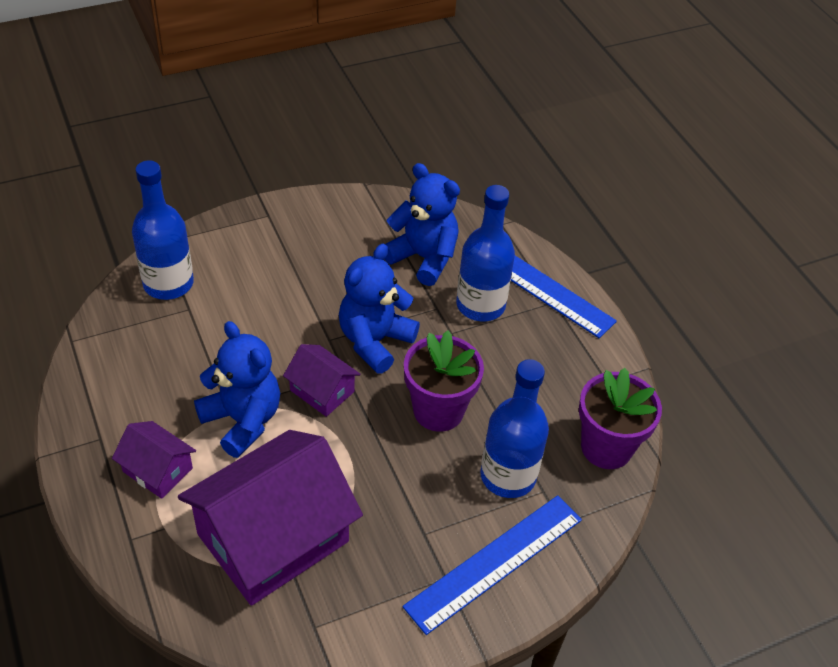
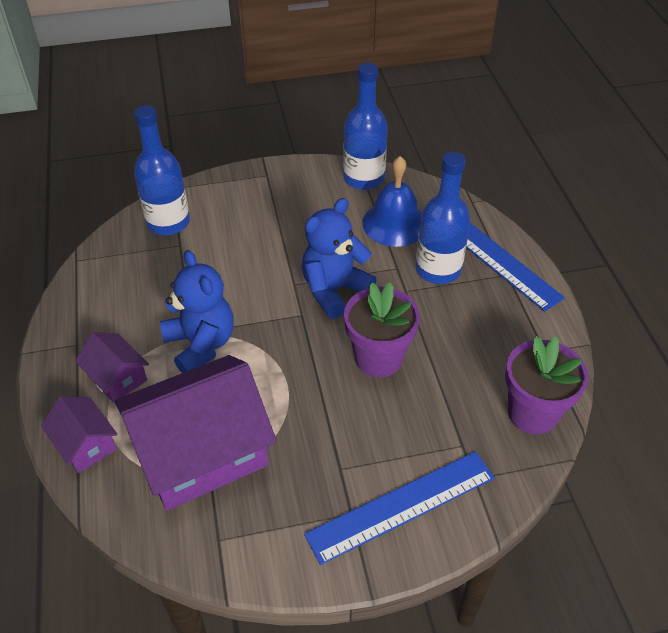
camera: 15 degrees right, 0 degrees up
purple house [283,344,361,417] -> purple house moved to [41,397,118,473]
blue teddy bear [385,163,460,286] -> blue bell [362,156,422,247]
blue bottle [480,359,549,498] -> blue bottle moved to [343,63,388,190]

